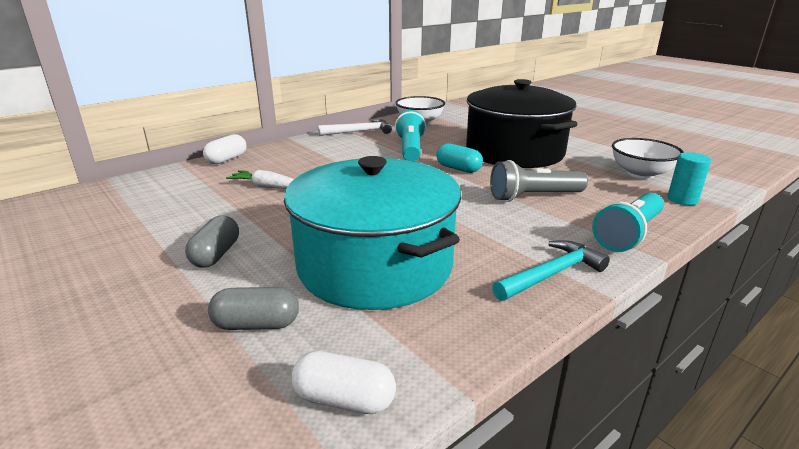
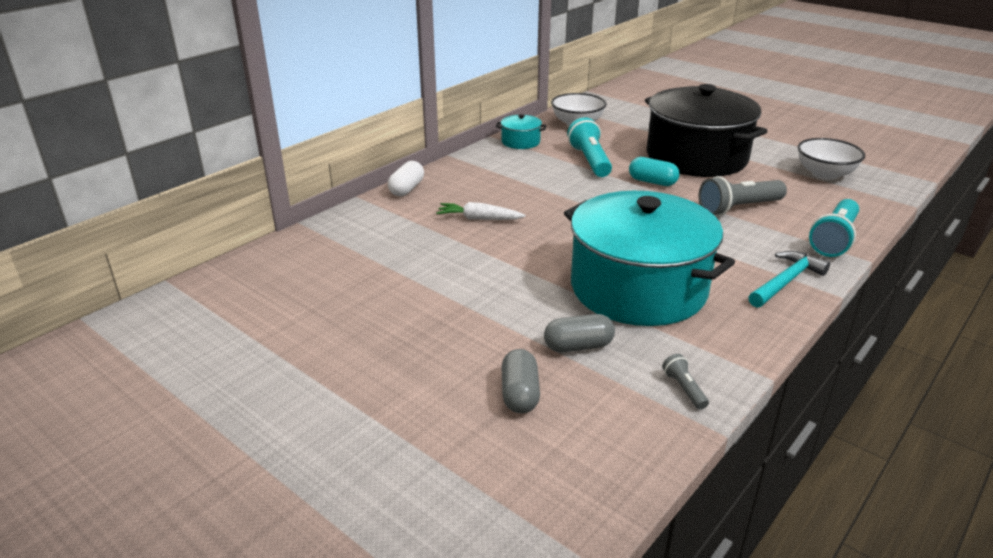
camera: 10 degrees left, 5 degrees up
grey capsule [185,216,239,268] -> grey capsule moved to [501,349,540,413]
white capsule [292,351,396,414] -> grey flashlight [662,354,709,410]
white hammer [318,119,392,136] -> turquoise pot [496,114,547,149]
turquoise cylinder [668,152,711,205] -> none

